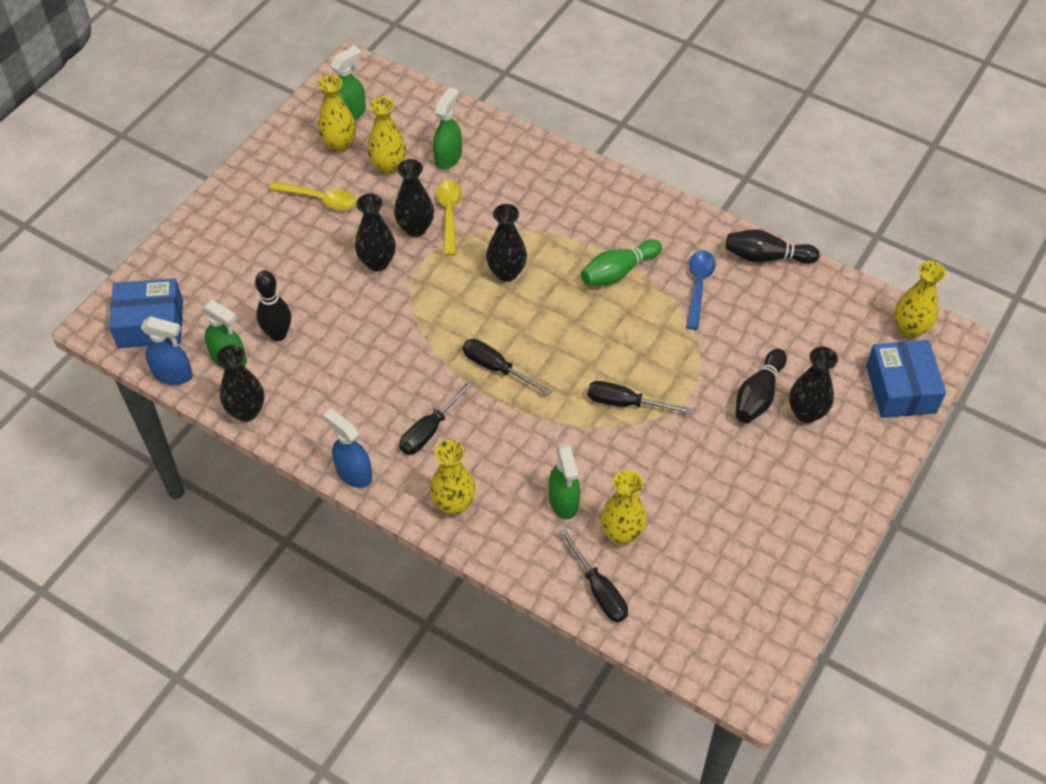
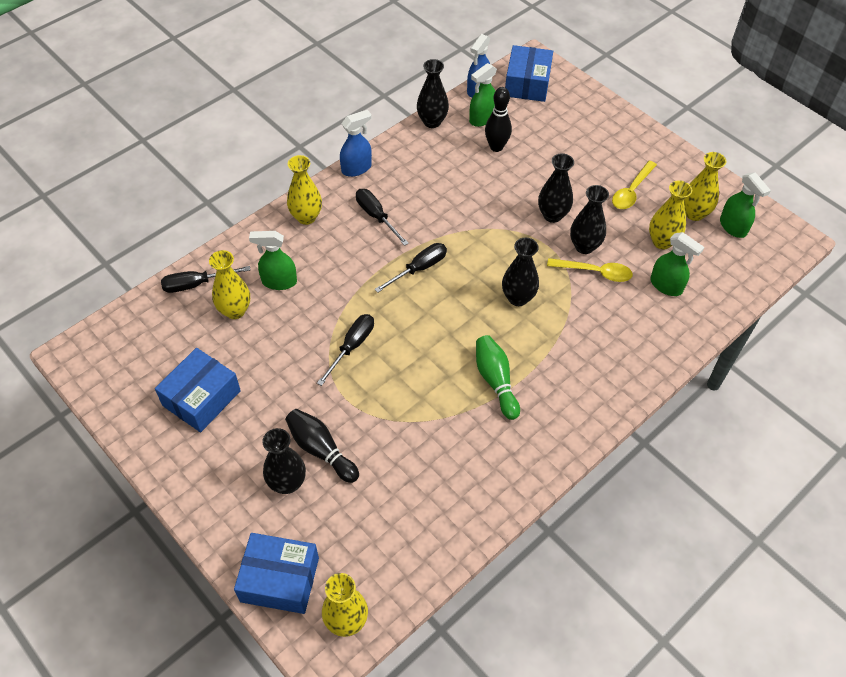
camera: 105 degrees right, 0 degrees up
blue spoon [686,250,715,330] -> none
black bowling pin [726,230,820,264] -> none
none -> blue box [155,348,241,432]

